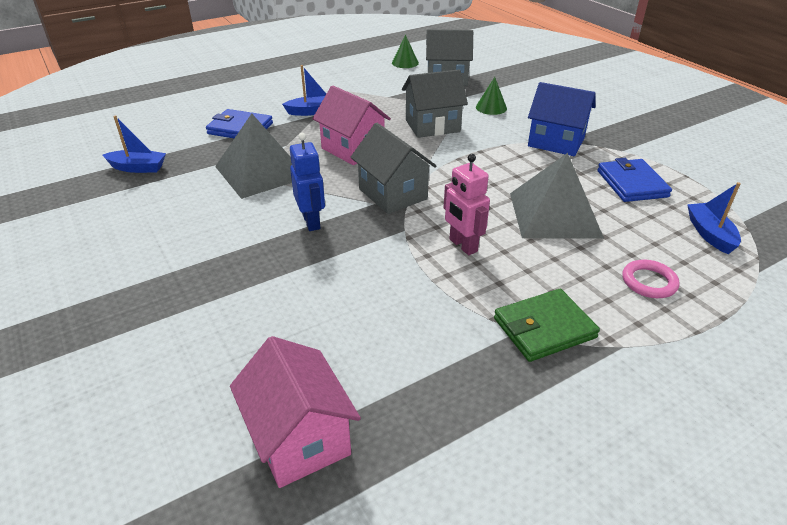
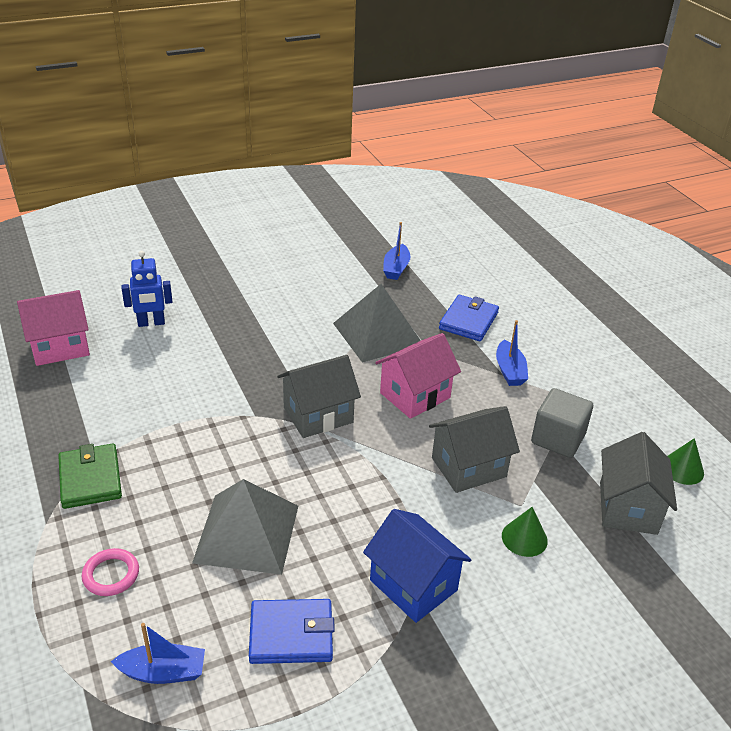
camera: 95 degrees right, 0 degrees up
blue robot [290,133,325,231] -> blue robot moved to [121,251,172,327]
grey house [402,69,468,138] -> grey house turned 75 degrees clockwise [429,406,520,493]
pink robot [444,154,490,255] -> none
blue house [528,82,596,156] -> blue house turned 75 degrees counterclockwise [363,509,471,623]
none -> grey cube [531,388,593,458]

